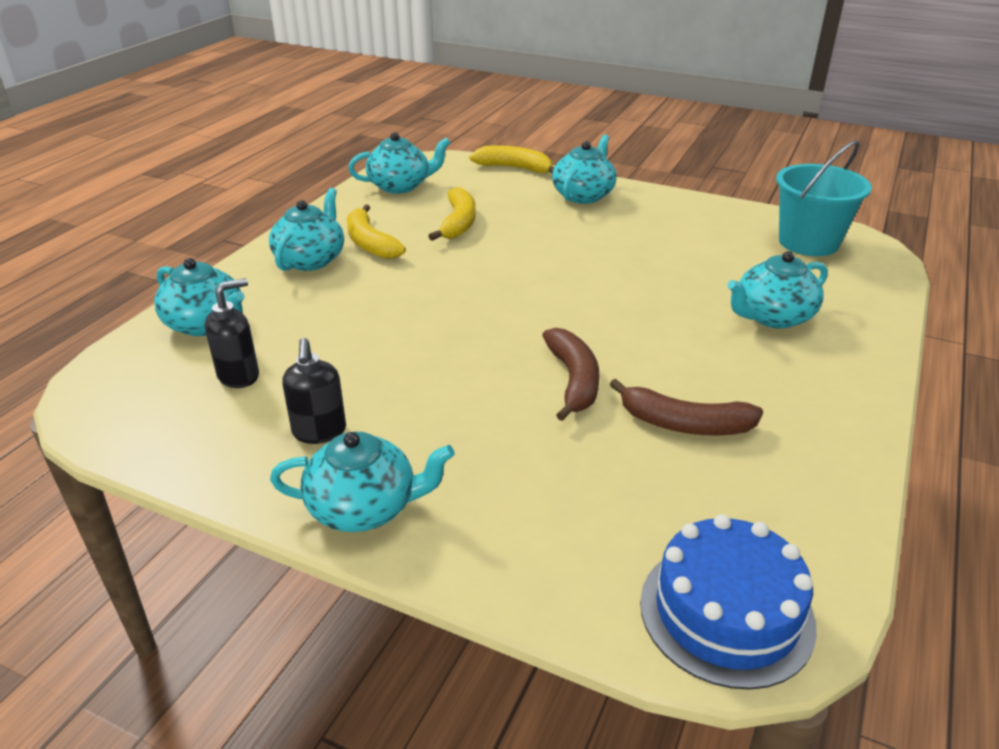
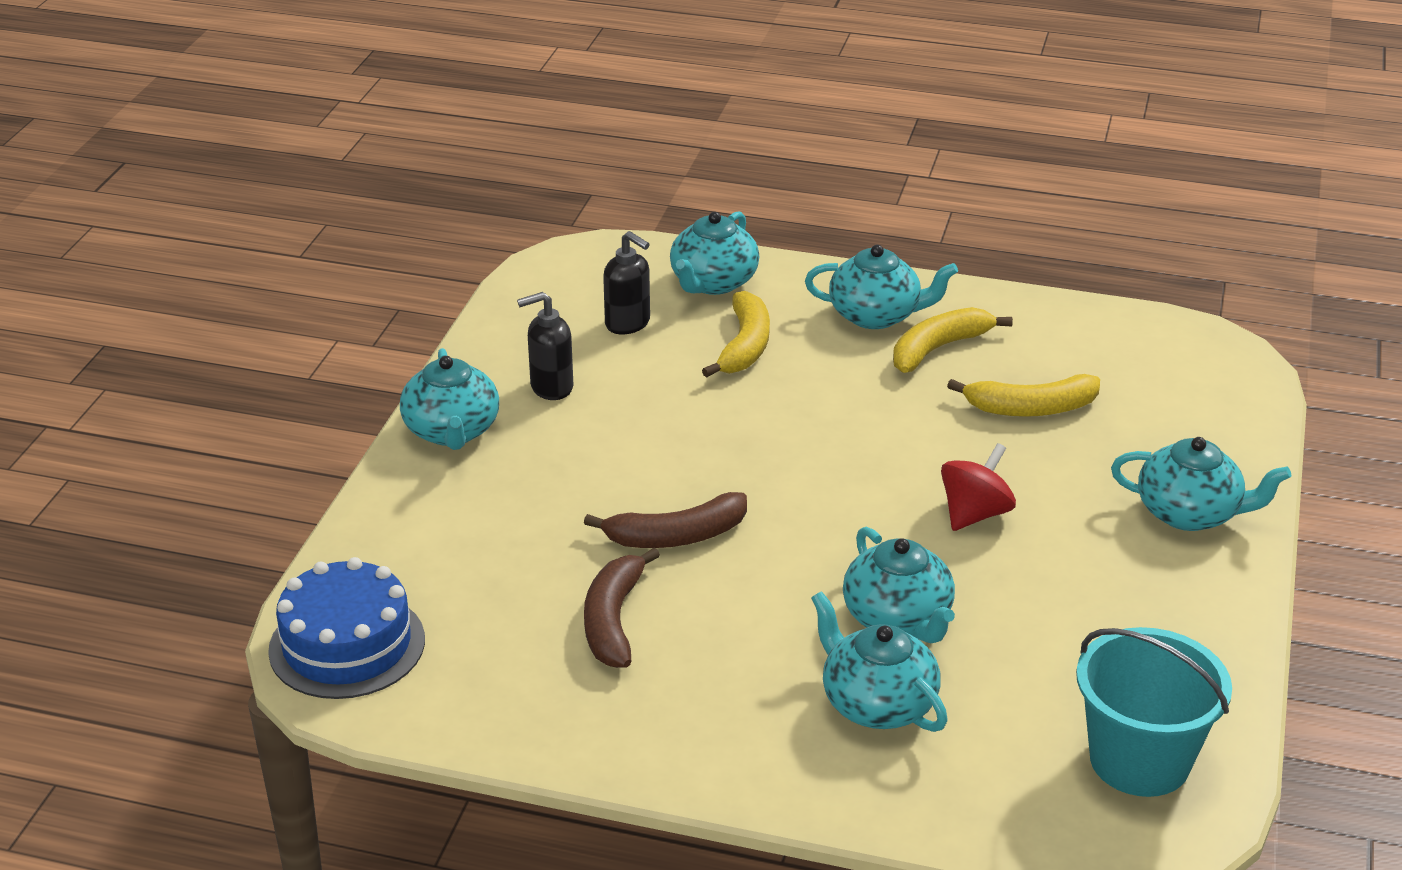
camera: 80 degrees right, 0 degrees up
turquoise teapot [348,132,450,194] -> turquoise teapot moved to [843,527,955,643]
yellow banana [469,146,554,174] -> yellow banana moved to [702,291,770,377]
none -> red spinning top [941,443,1016,531]

